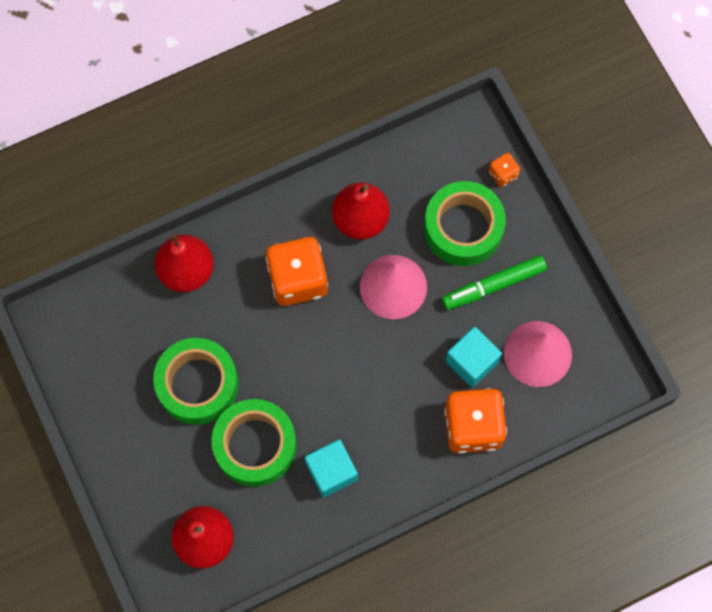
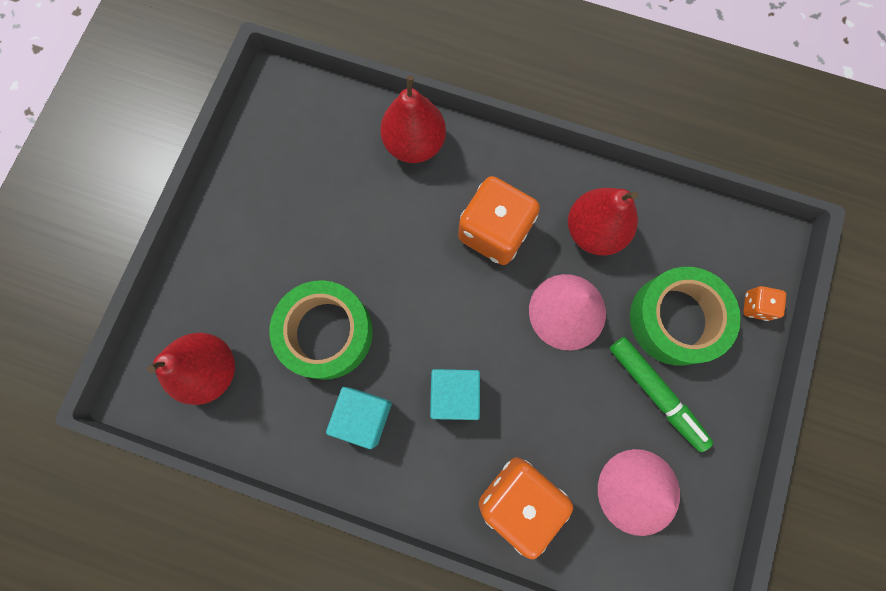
camera: 45 degrees right, 5 degrees up
green tape [153,338,239,425] -> none
green marker [442,255,547,310] -> green marker turned 150 degrees counterclockwise [609,337,713,452]
turquoise cube [446,327,502,388] -> turquoise cube moved to [430,369,480,420]

